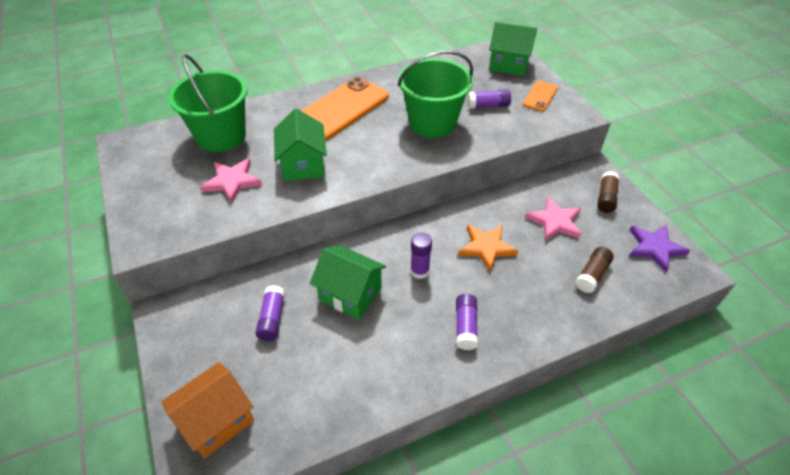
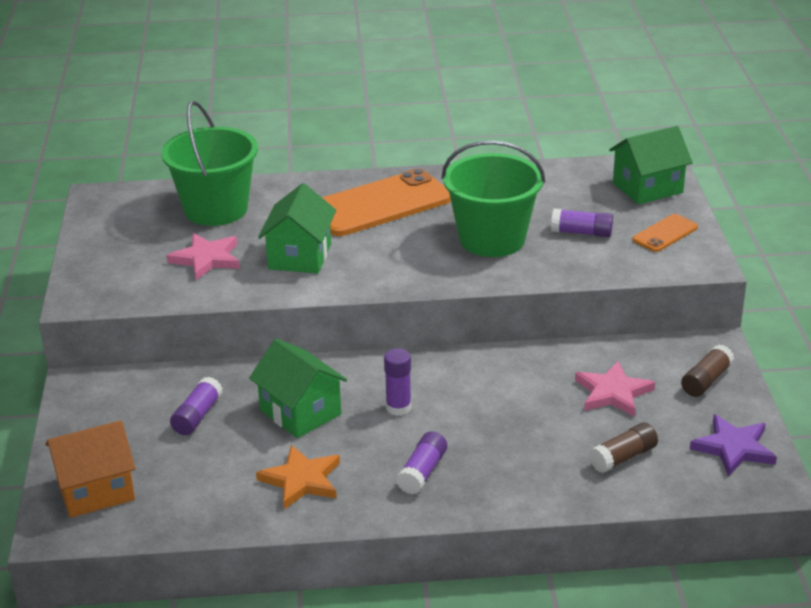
camera: 20 degrees right, 15 degrees down
orange star [458,225,518,272] -> orange star moved to [256,445,340,509]
green house [489,22,537,76] -> green house turned 60 degrees counterclockwise [609,126,693,205]

